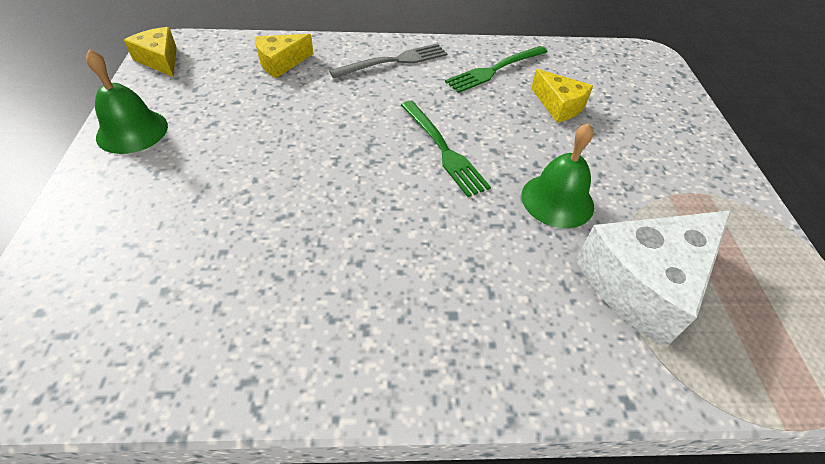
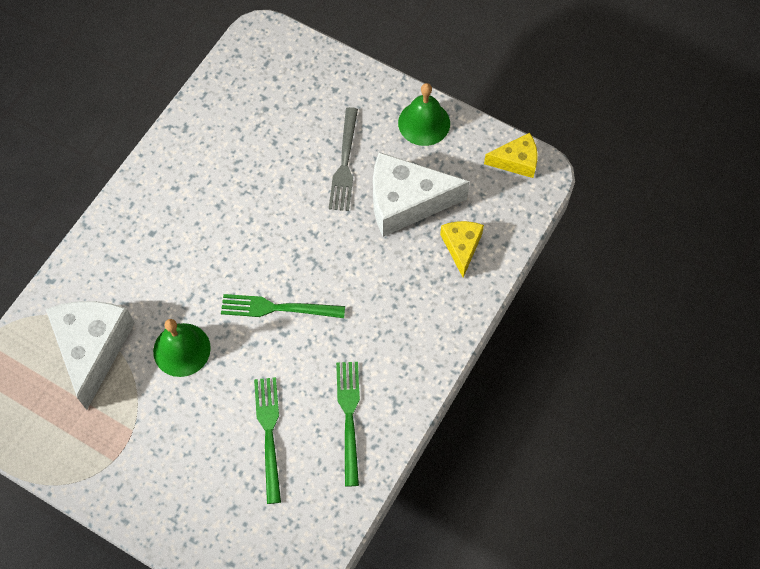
camera: 125 degrees right, 15 degrees up
grey fork [329,43,448,78] -> grey fork moved to [329,107,358,211]
yellow cheese [531,69,593,123] -> green fork [254,377,281,504]
none -> white cheese [373,152,470,237]

